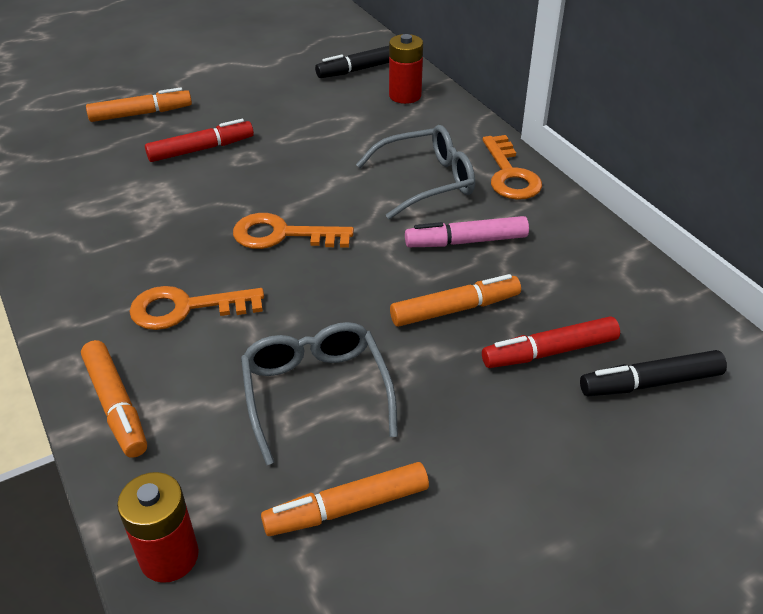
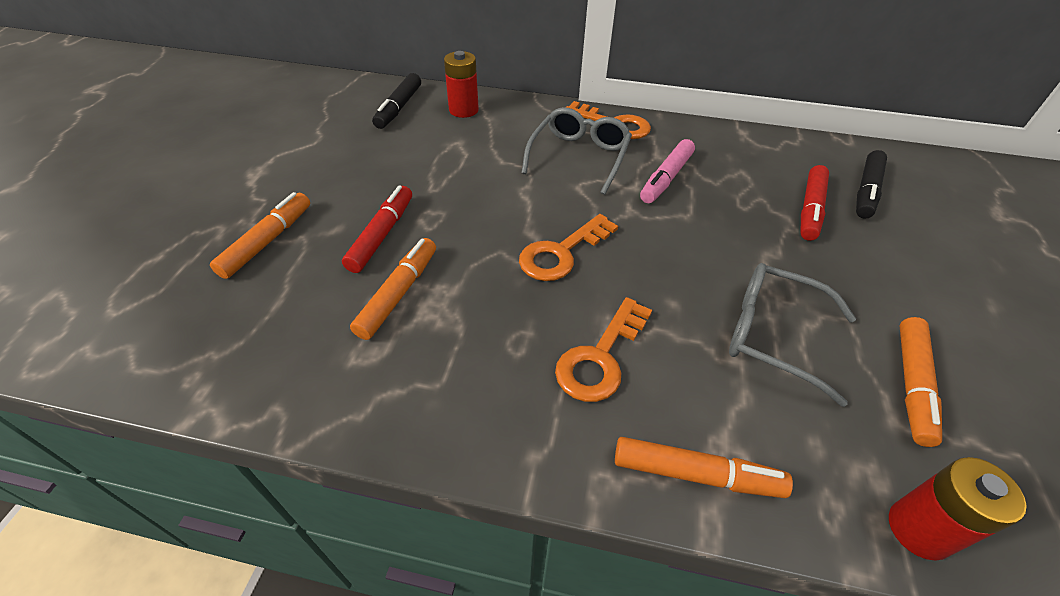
camera: 50 degrees left, 5 degrees up
orange marker [390,274,521,327] -> orange marker moved to [350,238,436,340]

